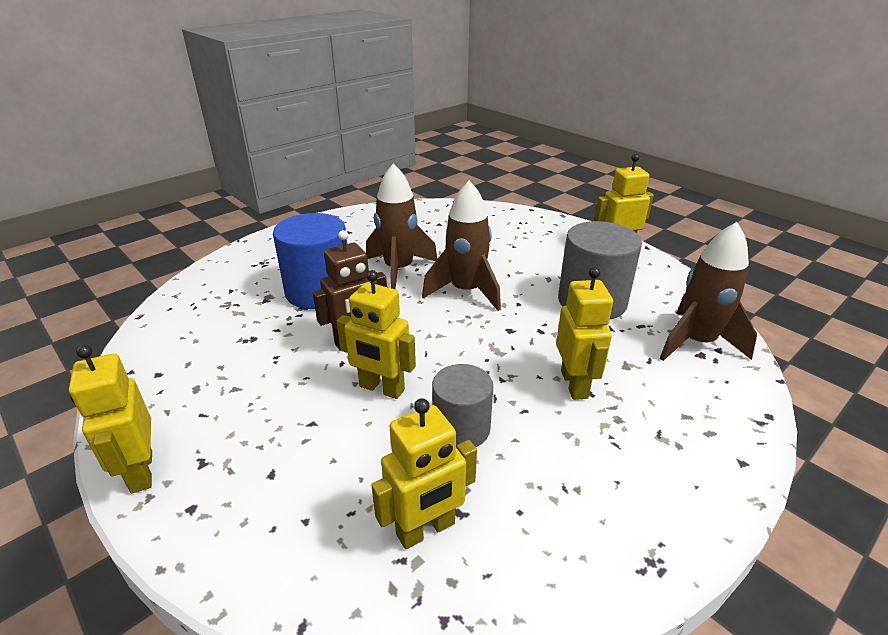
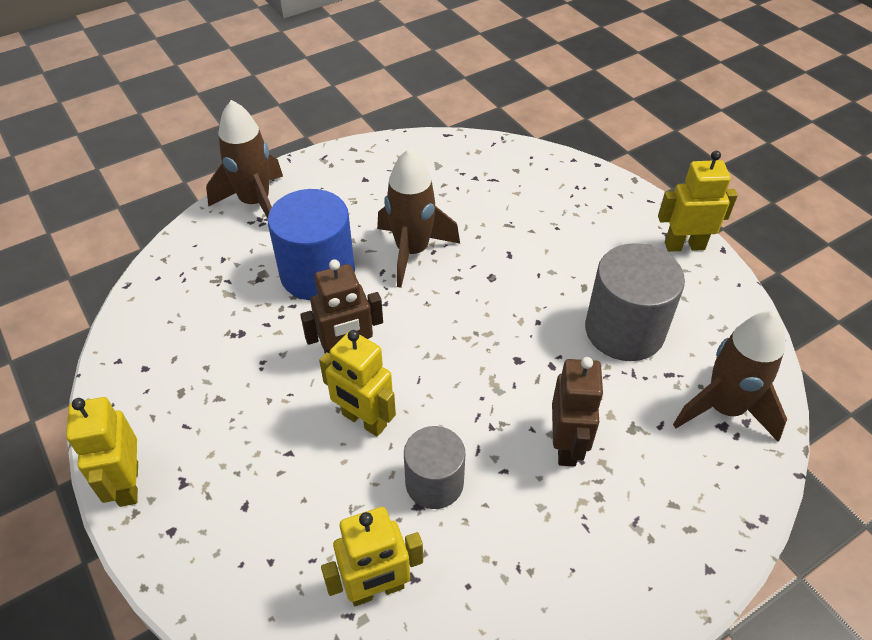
camera: 10 degrees right, 15 degrees up
brown rocket [422,180,501,311] -> brown rocket moved to [206,100,283,219]
yellow robot [556,267,613,400] -> brown robot [552,357,604,467]

